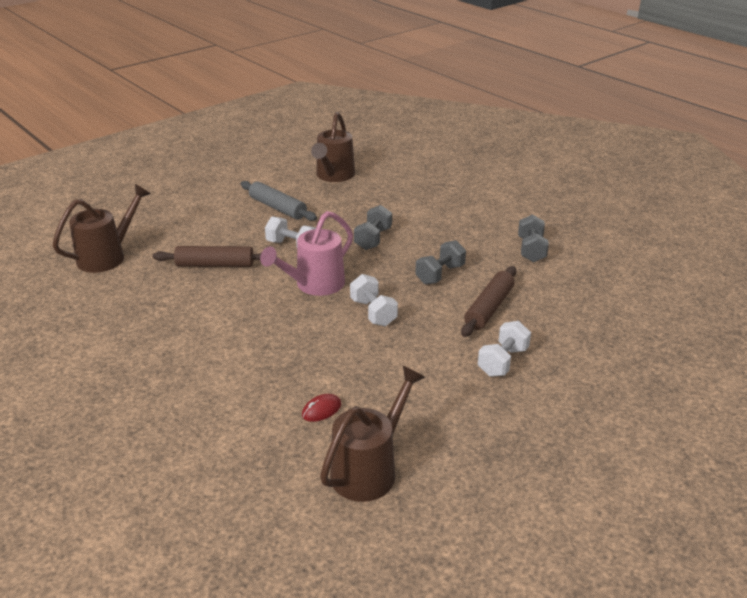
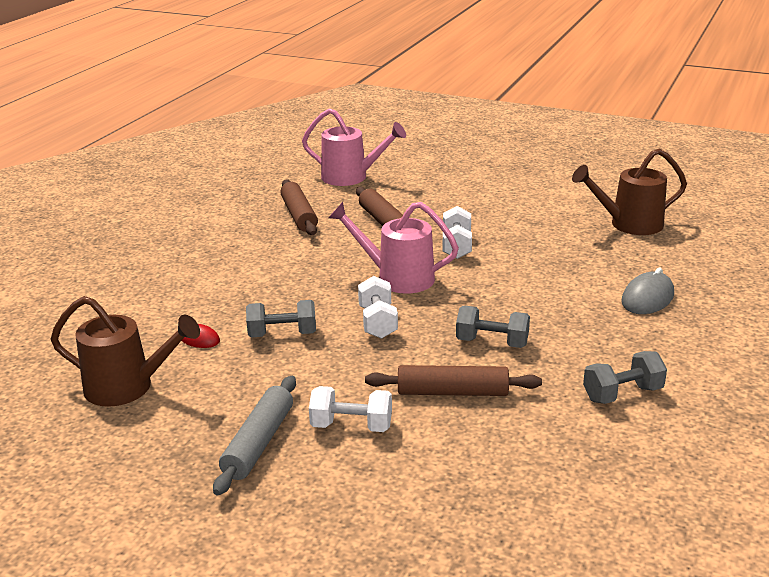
camera: 65 degrees right, 5 degrees down
brown watering can [53,184,151,273] -> pink watering can [302,108,406,186]
grey rolling pin [240,181,317,221] -> grey rolling pin moved to [213,376,296,495]
white dumbbell [350,274,398,326] -> white dumbbell turned 45 degrees counterclockwise [358,276,398,339]
grey dumbbell [354,205,392,250] -> grey dumbbell moved to [246,300,316,337]
none -> brown rolling pin [280,179,318,235]
none -> grey mouse [621,267,674,314]

